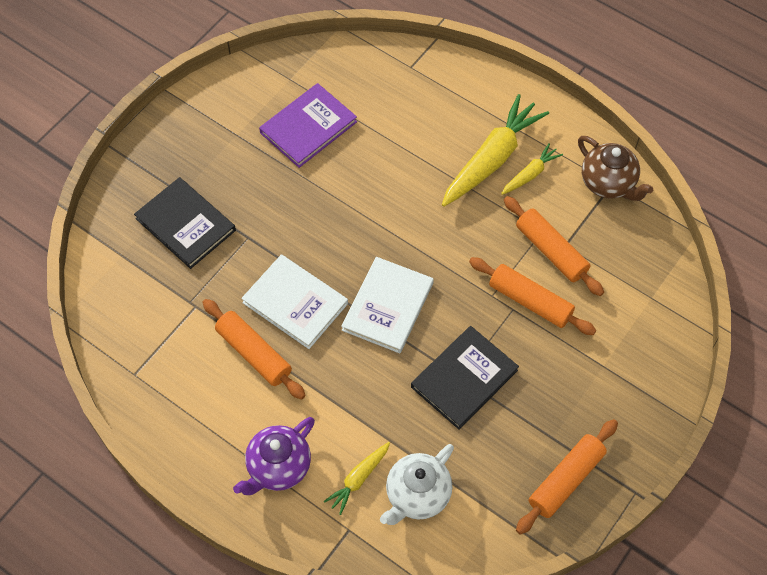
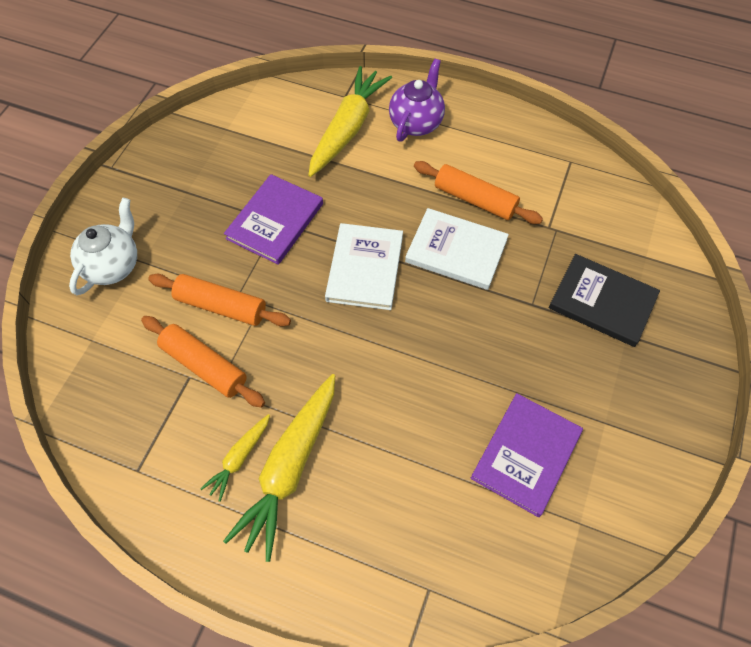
camera: 165 degrees right, 0 degrees up
yellow carrot [324,442,390,515] -> yellow carrot [308,66,392,177], size x1.98
white teapot [380,444,454,525] -> white teapot moved to [69,198,137,295]
black book [411,326,519,430] -> purple book [224,174,323,265]
orange rolling pin [516,419,618,535] -> none
brown teapot [578,136,653,201] -> none

